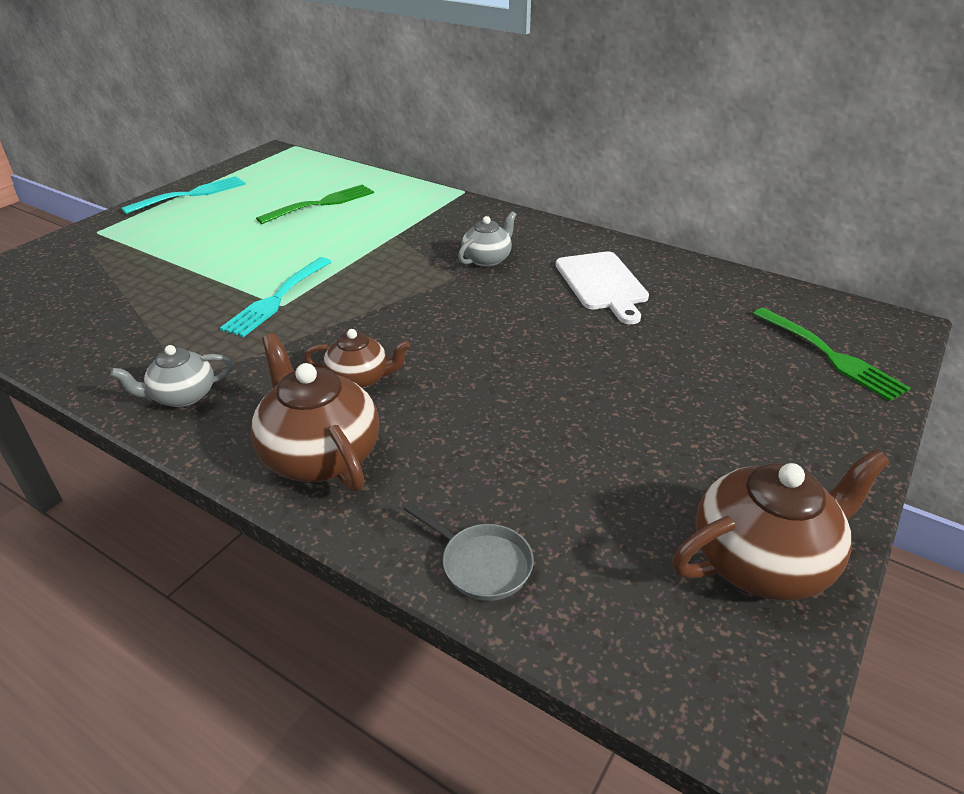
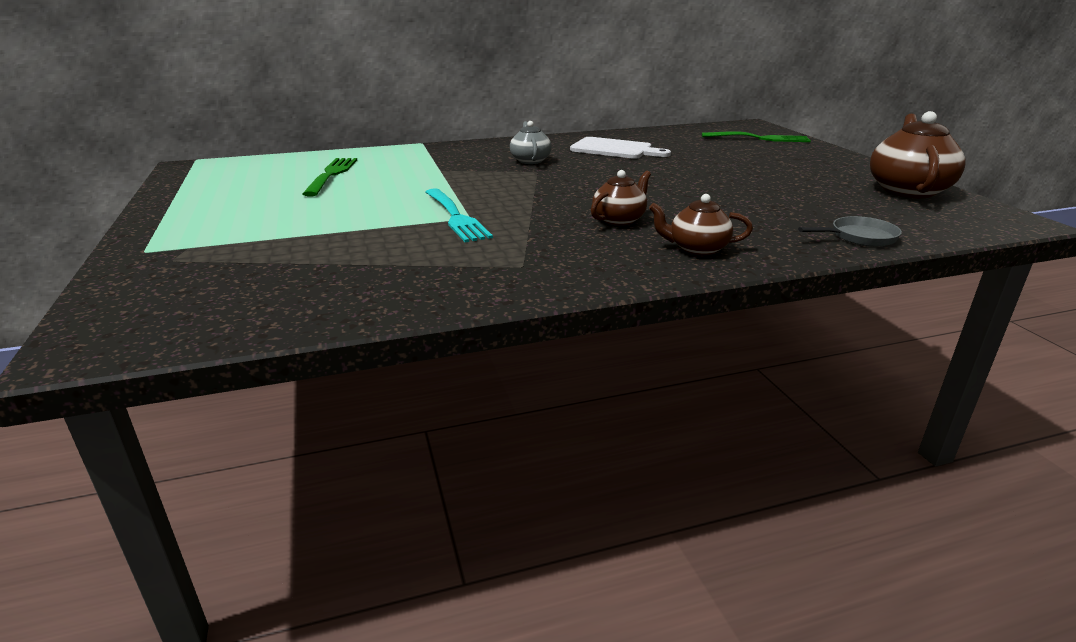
camera: 50 degrees left, 10 degrees down
grey teapot [110,345,233,407] -> none
turquoise fork [121,176,246,214] -> none
brown teapot [251,333,379,492] -> brown teapot [649,194,753,256], size x0.58

